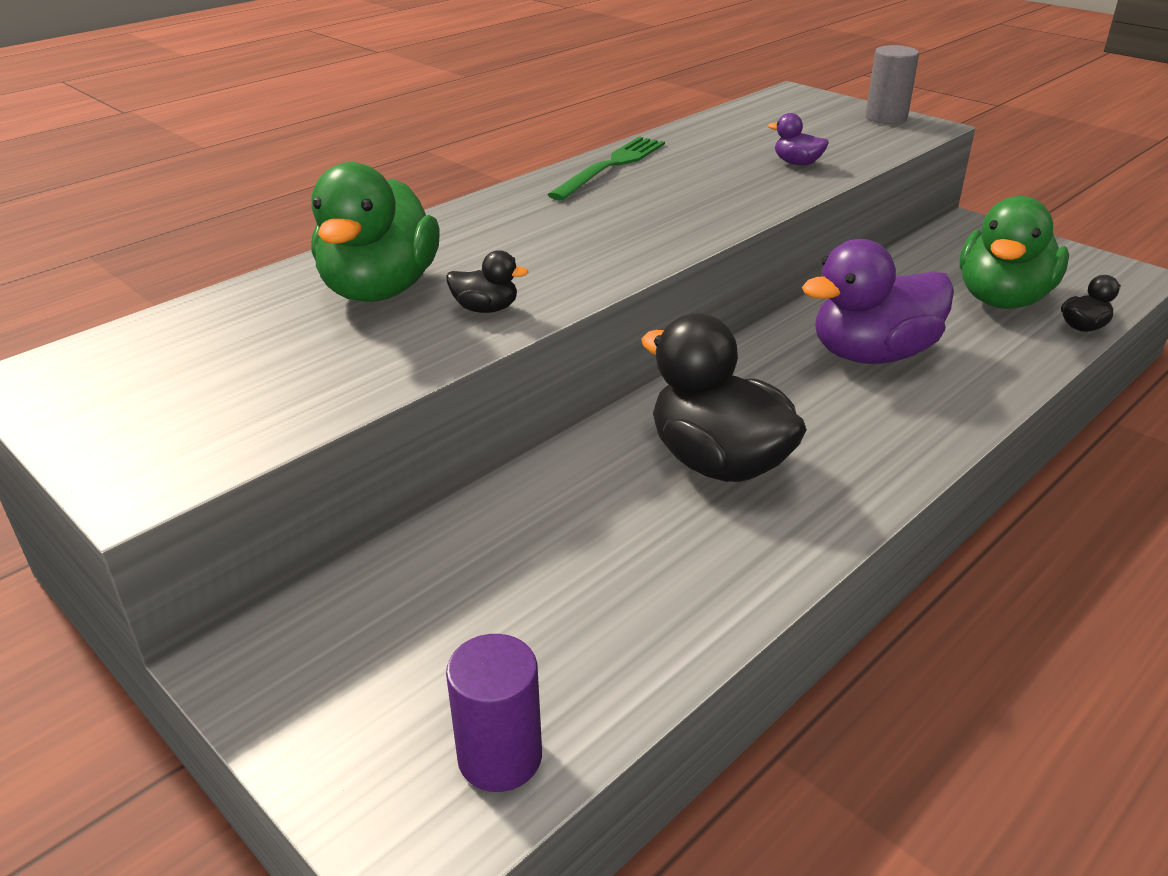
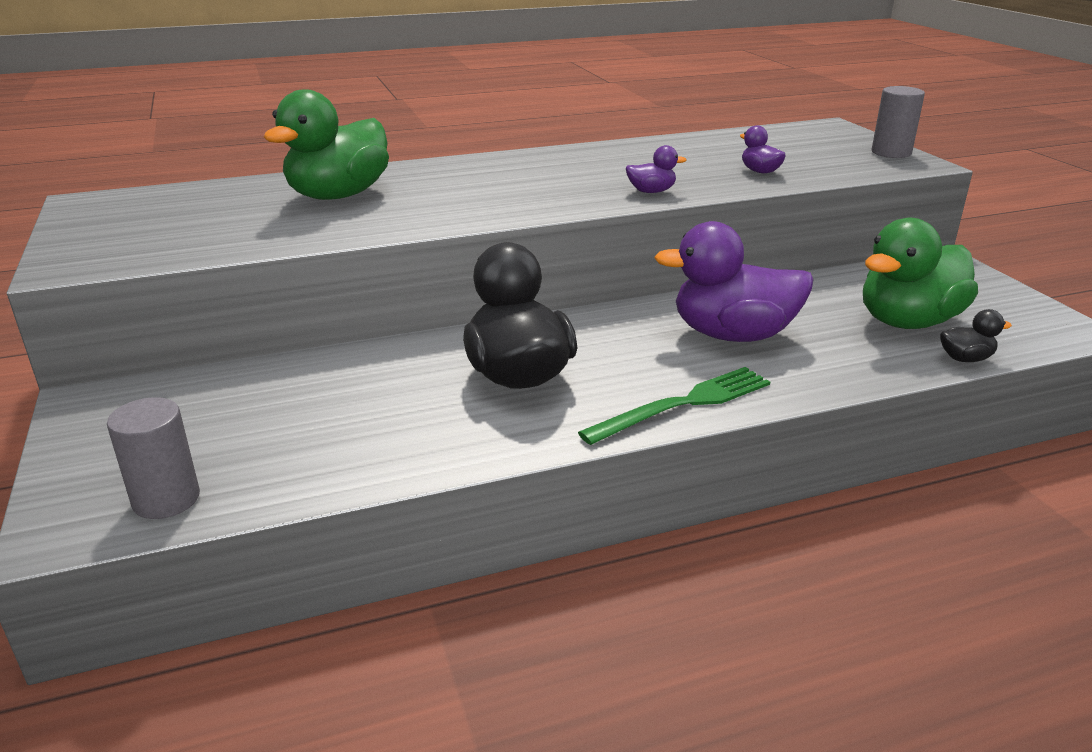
camera: 25 degrees right, 5 degrees down
purple cylinder [446,634,542,792] -> grey cylinder [107,397,200,519]
black duck [447,250,529,313] -> none
green fork [548,137,665,201] -> green fork moved to [578,367,770,445]
none -> purple duck [626,145,687,193]

